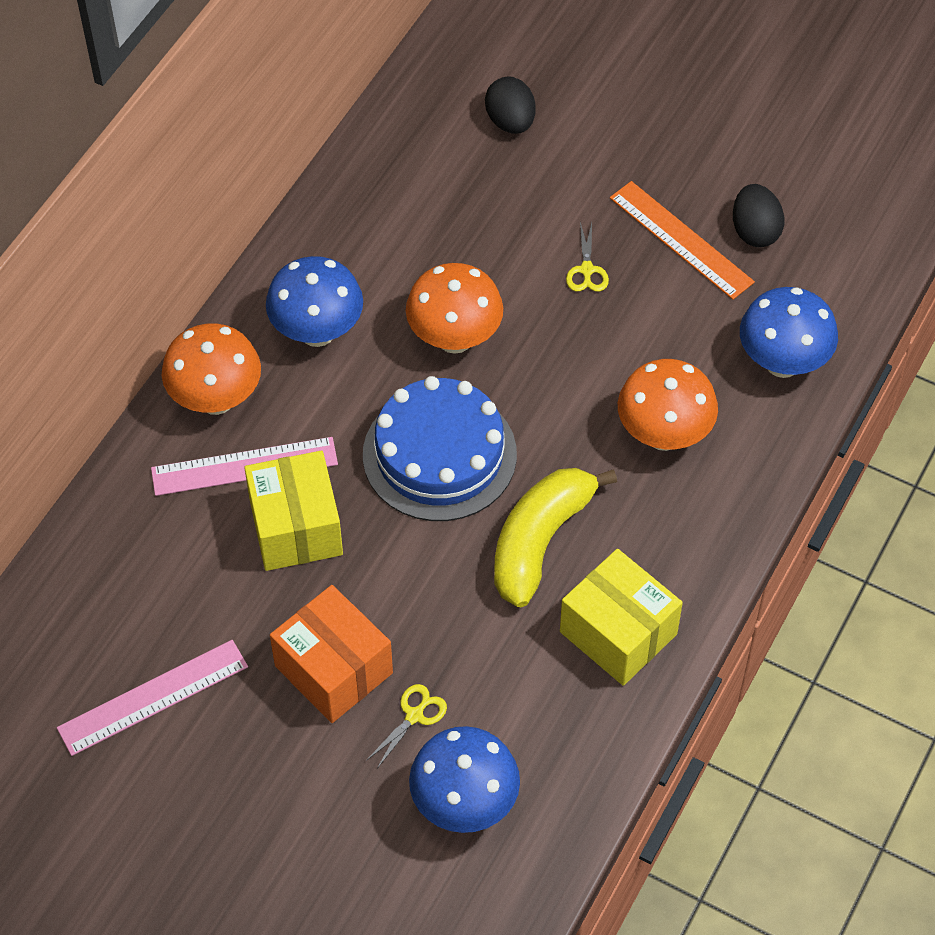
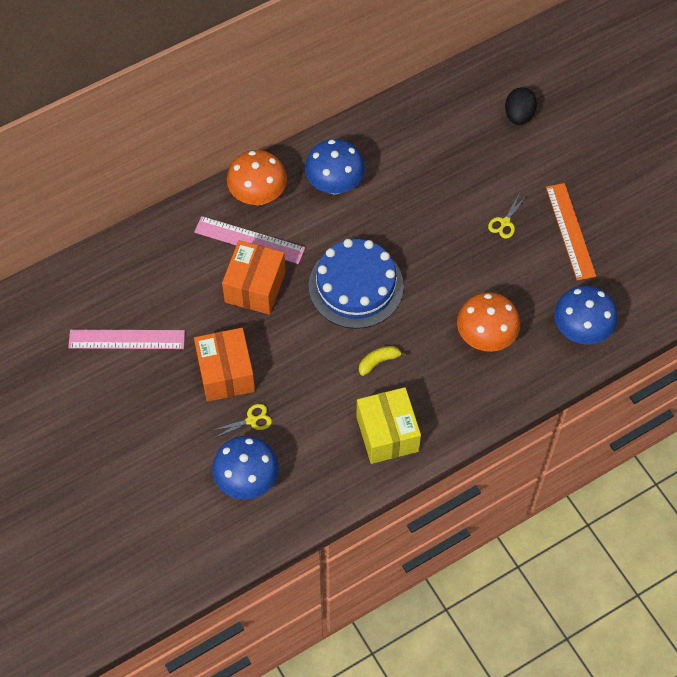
camera: 30 degrees right, 5 degrees up
yellow box [244,450,343,571] -> orange box [222,240,286,315]
orange mushroom [406,263,503,354] -> none
yellow banana [494,468,617,607] -> yellow banana [359,346,407,376], size x0.46
black egg [733,184,785,247] -> none

